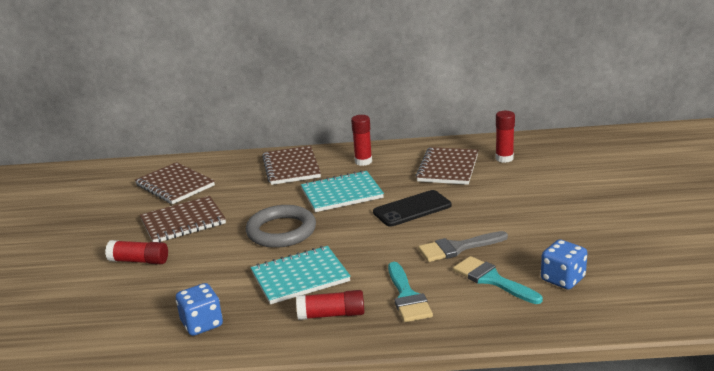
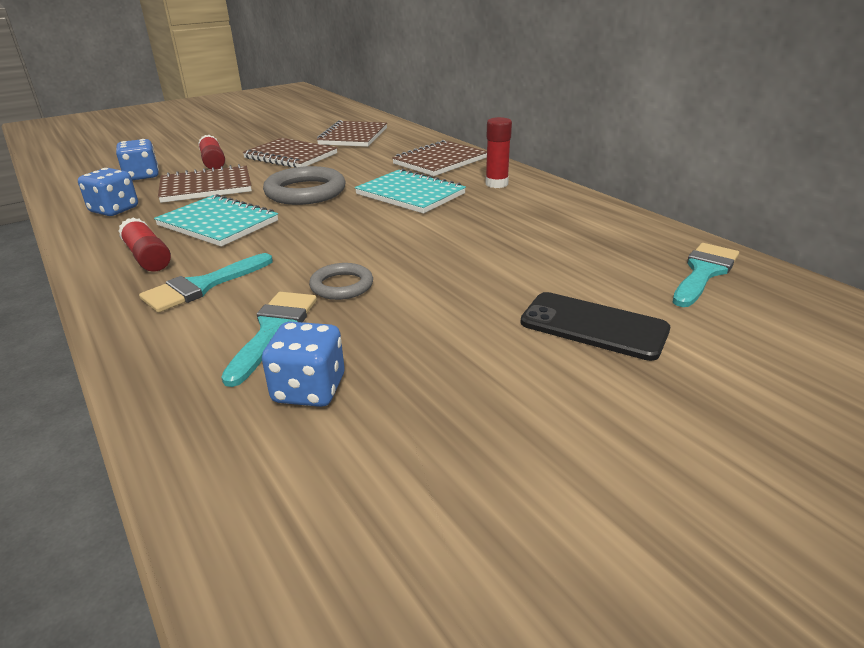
camera: 55 degrees right, 5 degrees up
black phone [373,190,451,226] -> black phone moved to [520,292,670,361]
brown notebook [416,147,478,185] -> brown notebook moved to [158,164,252,203]
grey brush [418,231,508,262] -> grey ring [309,263,373,300]
red glue stick [496,111,515,163] -> none
none -> blue dice [116,139,159,180]
none -> turquoise brush [673,243,739,307]

